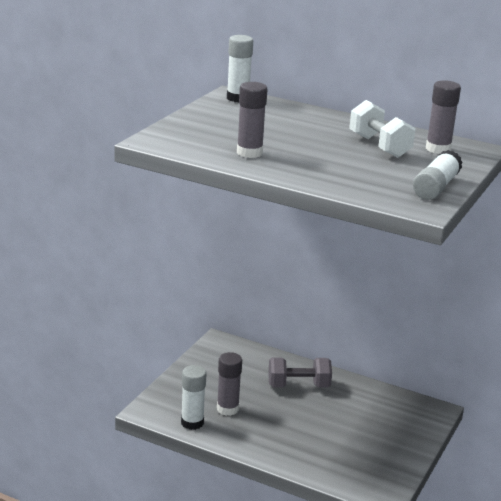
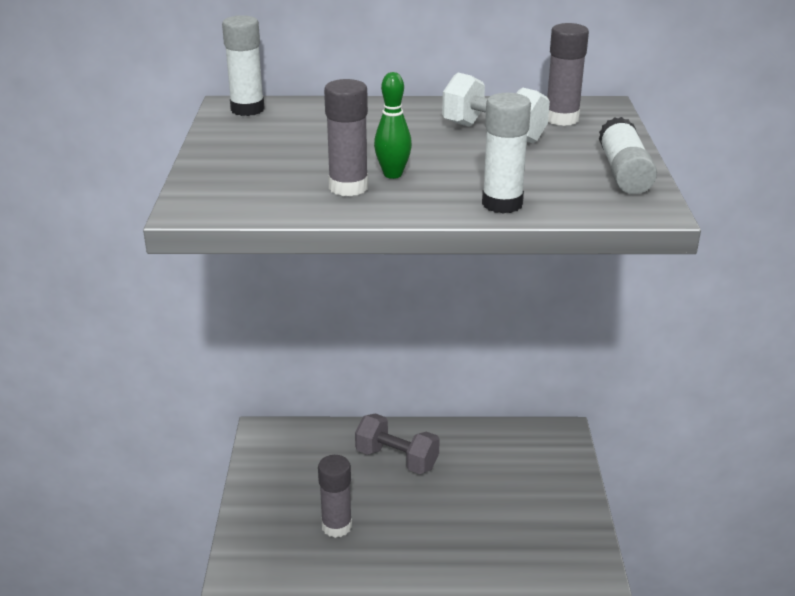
camera: 25 degrees left, 5 degrees up
white glue stick [181,365,206,430] -> white glue stick moved to [482,93,531,214]
grey dumbbell [268,357,332,388] -> grey dumbbell turned 60 degrees clockwise [355,413,440,474]
none -> green bowling pin [374,72,412,179]

